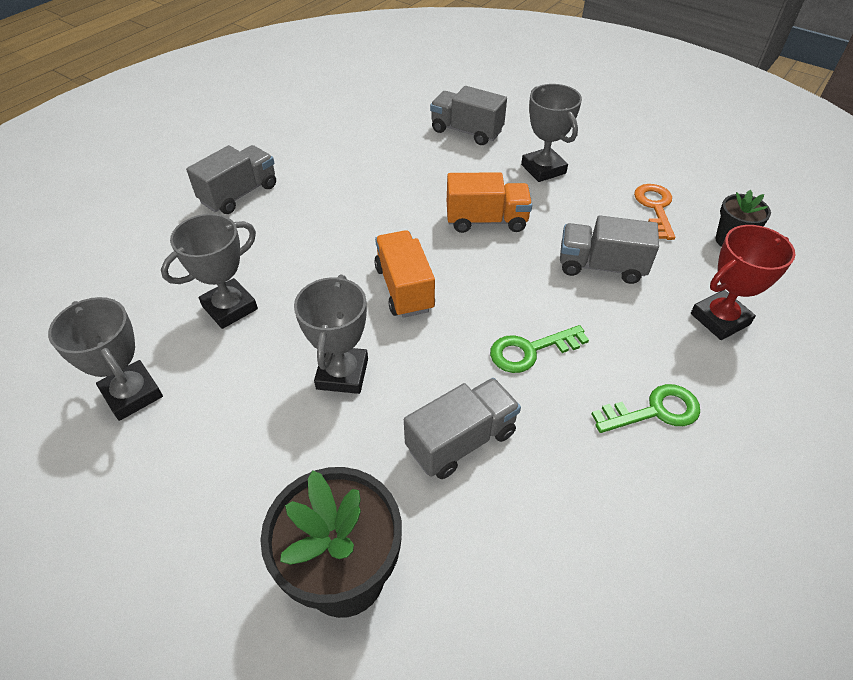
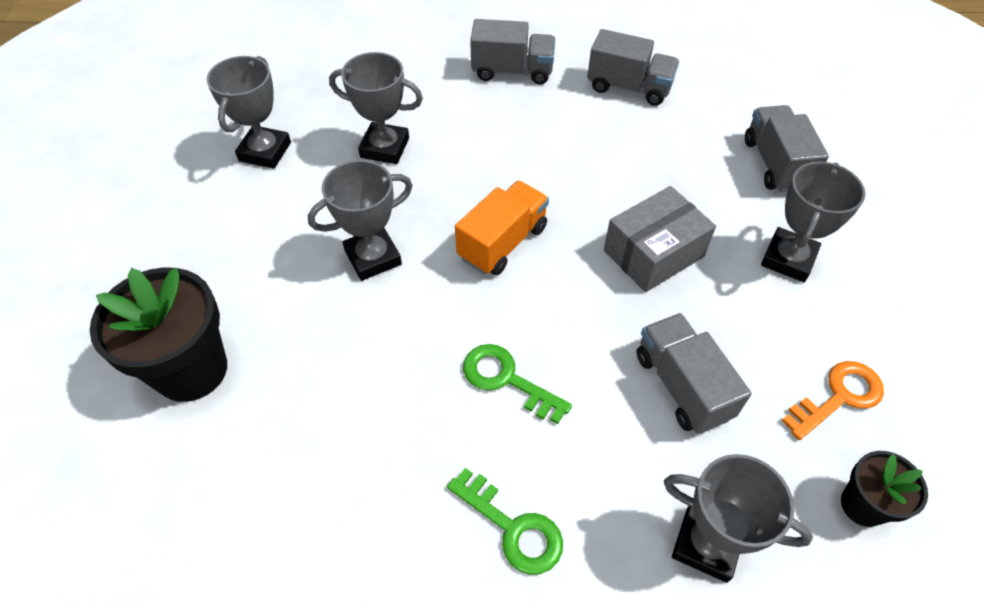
camera: 55 degrees right, 5 degrees up
grey truck [404,378,521,479] -> grey truck moved to [587,29,679,106]
orange truck [447,172,532,233] -> grey box [604,186,716,292]
red trophy [691,225,796,340] -> grey trophy [664,454,813,583]

